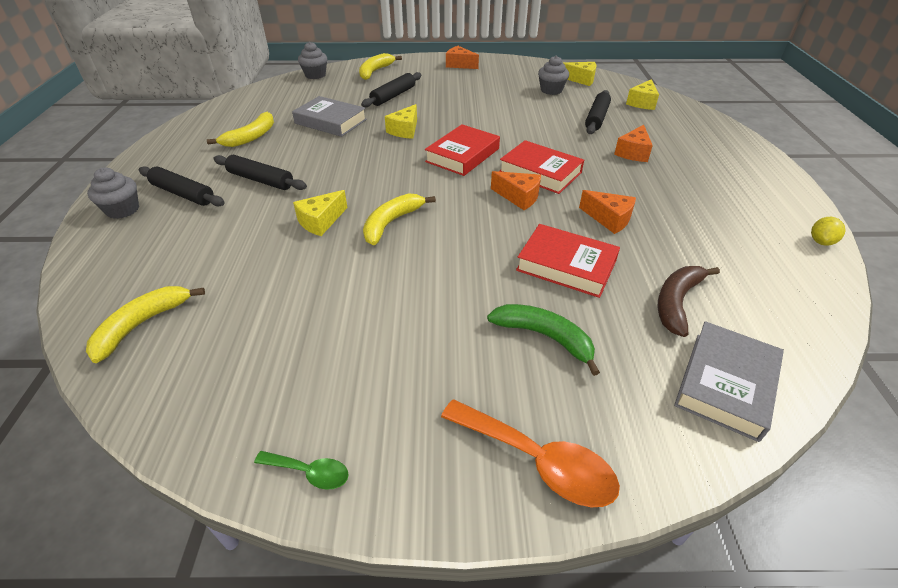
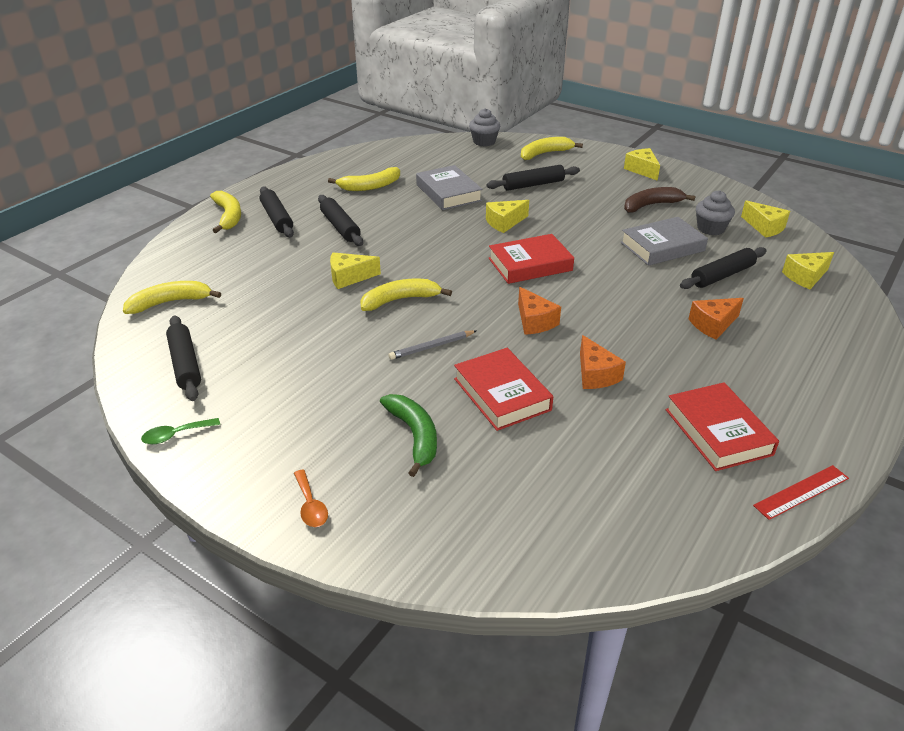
camera: 35 degrees right, 5 degrees down
grey cupcake [87,168,139,219] -> yellow banana [210,191,241,233]
green spoon [254,451,349,490] -> green spoon turned 105 degrees clockwise [141,418,220,444]
orange spoon [441,399,620,507] -> orange spoon [294,469,328,527], size x0.52
orange cheese [446,46,479,69] -> yellow cheese [624,148,660,181]
red book [499,140,584,194] -> red book moved to [665,382,779,471]
brown banana [658,266,720,337] -> brown banana moved to [624,187,695,213]
grey book [674,321,784,442] -> grey book moved to [621,217,708,266]
yellow lemon [811,217,846,246] -> red ruler [753,465,849,520]
none -> black rolling pin [166,316,201,401]
none -> grey pencil [388,330,476,360]

